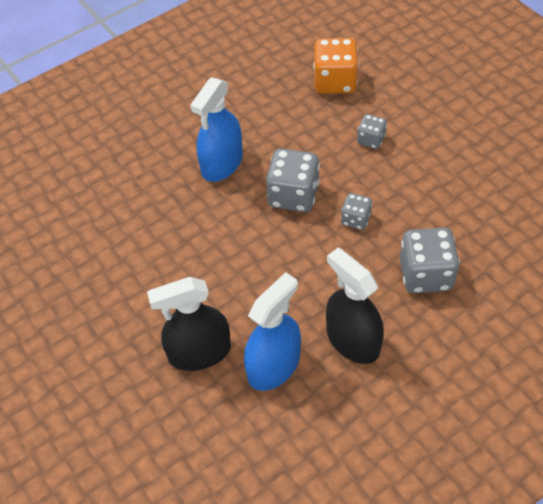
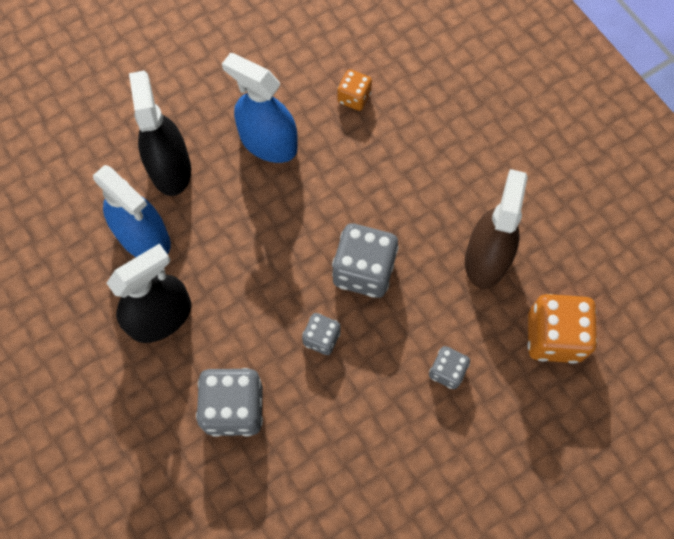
camera: 90 degrees right, 15 degrees up
blue spray bottle [191,78,243,182] -> blue spray bottle moved to [222,53,298,163]
none -> orange dice [337,69,372,111]
none -> brown spray bottle [465,169,528,289]

